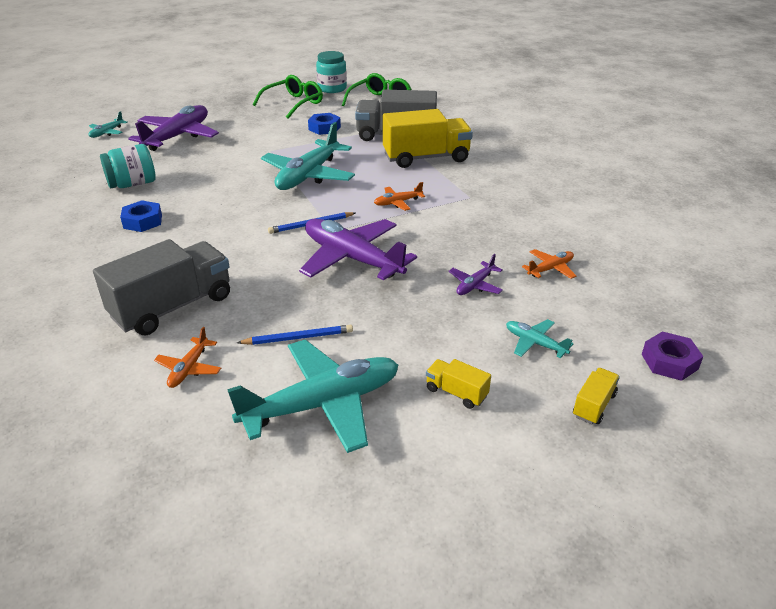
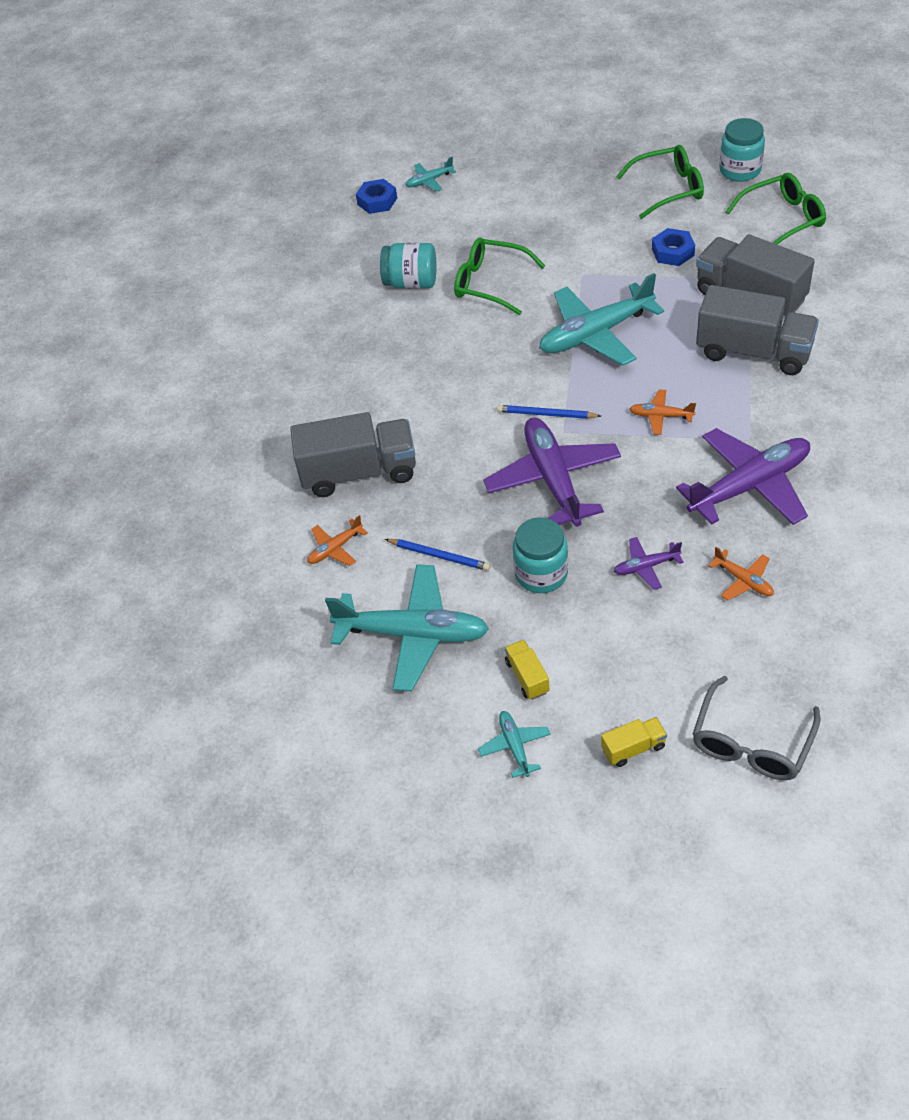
camera: 40 degrees right, 15 degrees up
blue nut [120,200,162,232] -> blue nut moved to [356,179,397,214]
purple plane [128,105,219,151] -> purple plane moved to [676,428,810,525]
yellow truck [383,109,473,168] -> grey truck [696,285,819,375]
turquoise plane [506,319,574,358] -> turquoise plane moved to [478,711,550,778]
orange plane [522,249,576,279] -> orange plane turned 45 degrees clockwise [708,547,774,601]
purple nut [641,331,703,381] -> grey glasses [693,676,820,780]
none -> green glasses [454,238,545,315]
none -> turquoise jar [513,517,568,593]

